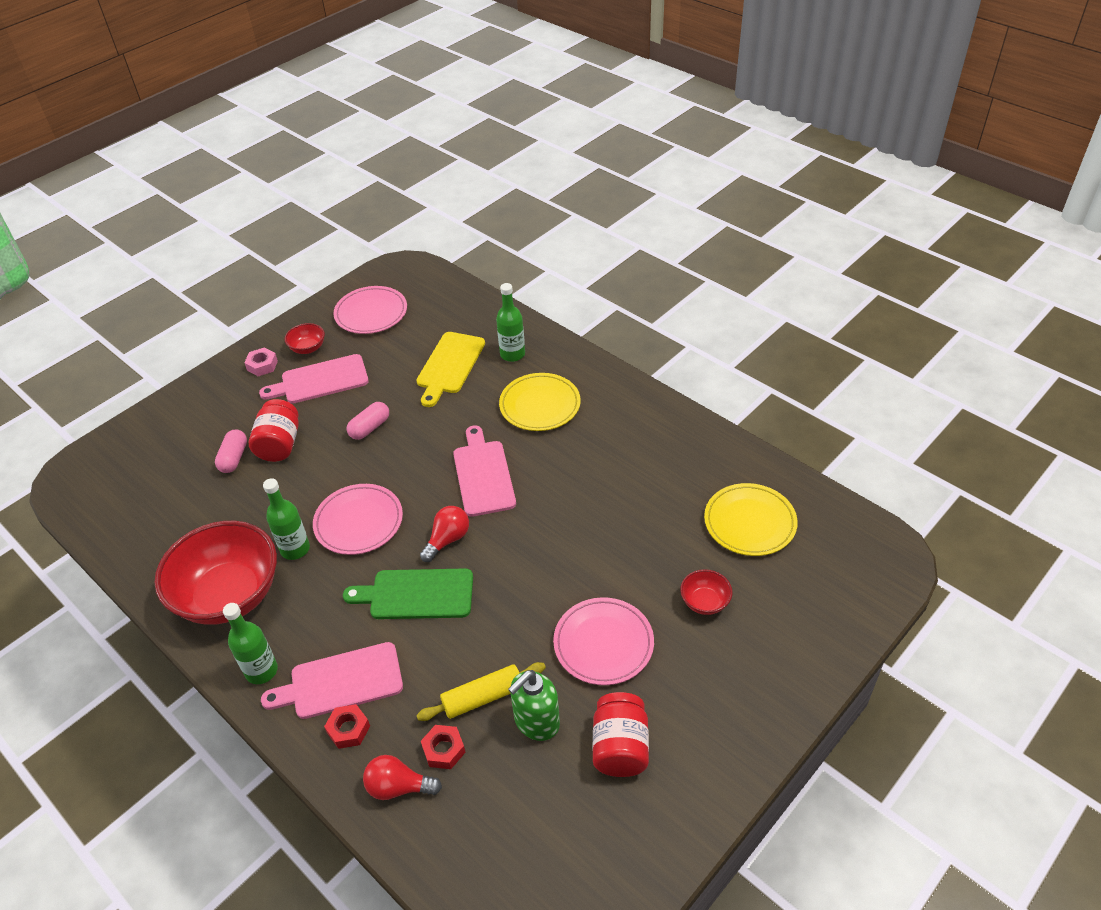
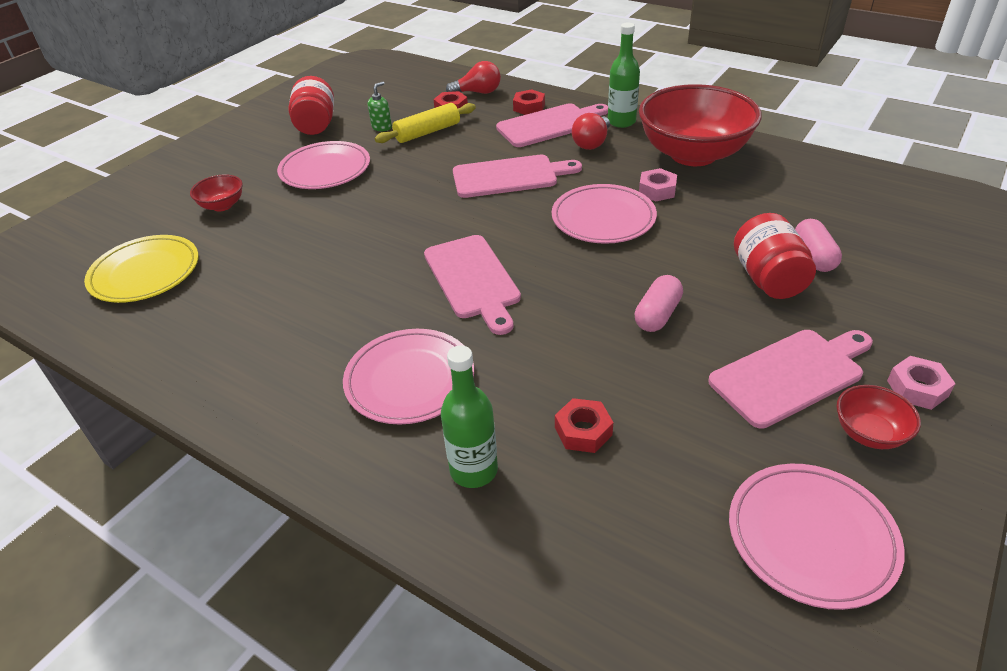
camera: 170 degrees right, 5 degrees down
green bottle [263,478,310,560] -> pink nut [639,168,677,202]
green cutting board [343,568,473,619] -> pink cutting board [453,155,582,198]
yellow cutting board [416,332,485,407] -> red nut [555,398,613,453]
red light bulb [420,506,469,562] -> red light bulb moved to [572,113,610,150]
yellow plate [499,373,581,431] -> pink plate [343,329,474,425]
green soap dispenser [508,670,560,741] -> green soap dispenser [368,82,392,131], size x0.55

